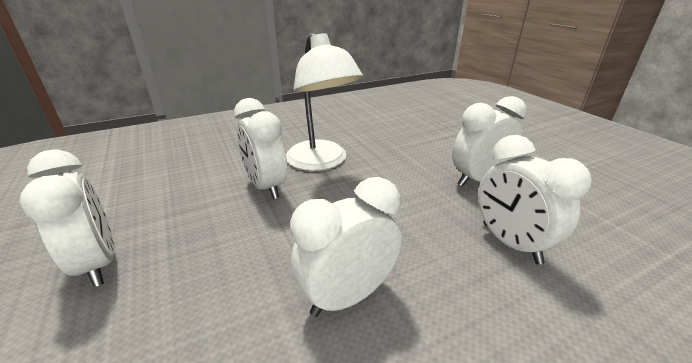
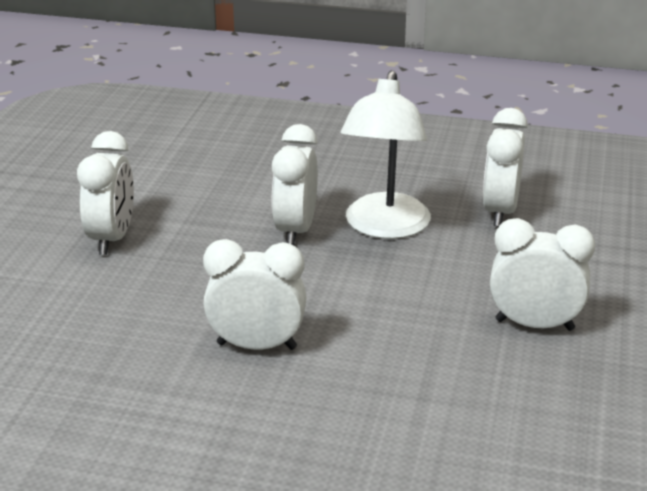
camera: 40 degrees right, 0 degrees up
white clock [478,135,592,264] -> white clock moved to [483,108,528,226]

